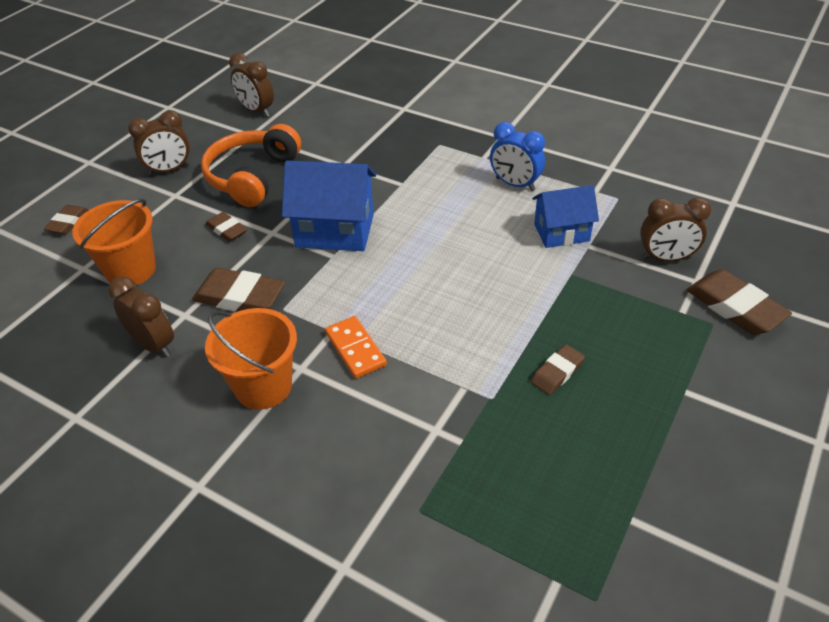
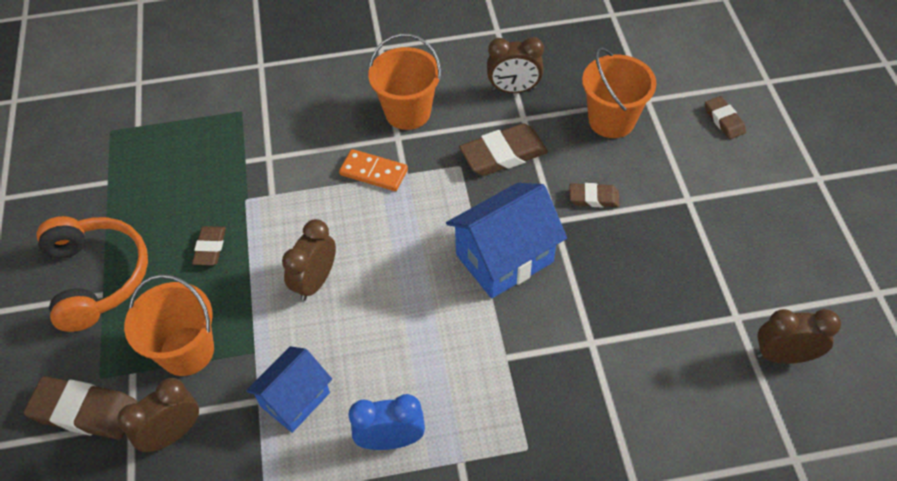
camera: 140 degrees right, 10 degrees up
brown clock [128,110,190,175] -> brown clock moved to [282,219,336,301]
orange headphones [201,124,301,207] -> orange headphones moved to [37,216,148,332]
none -> orange bucket [124,274,214,376]

